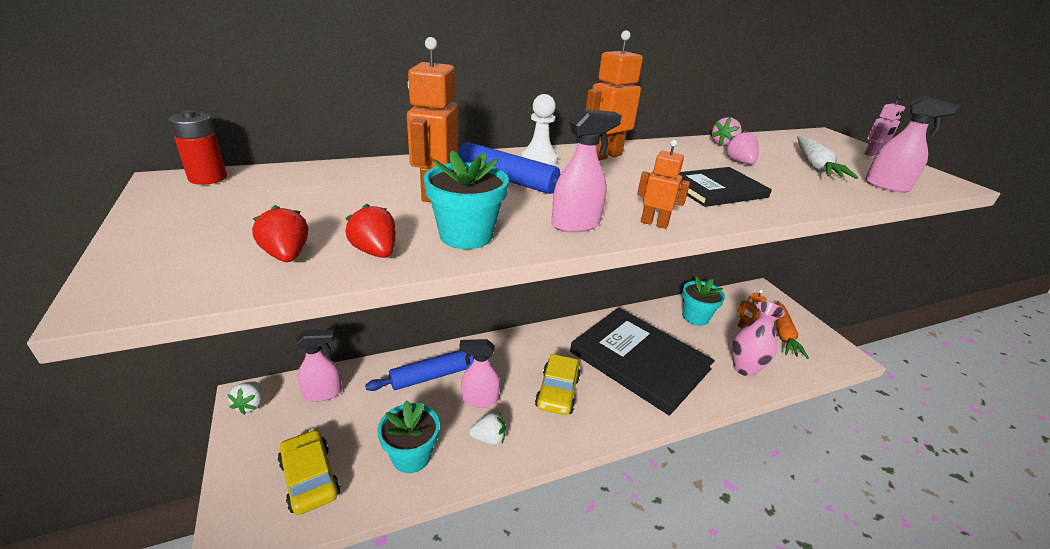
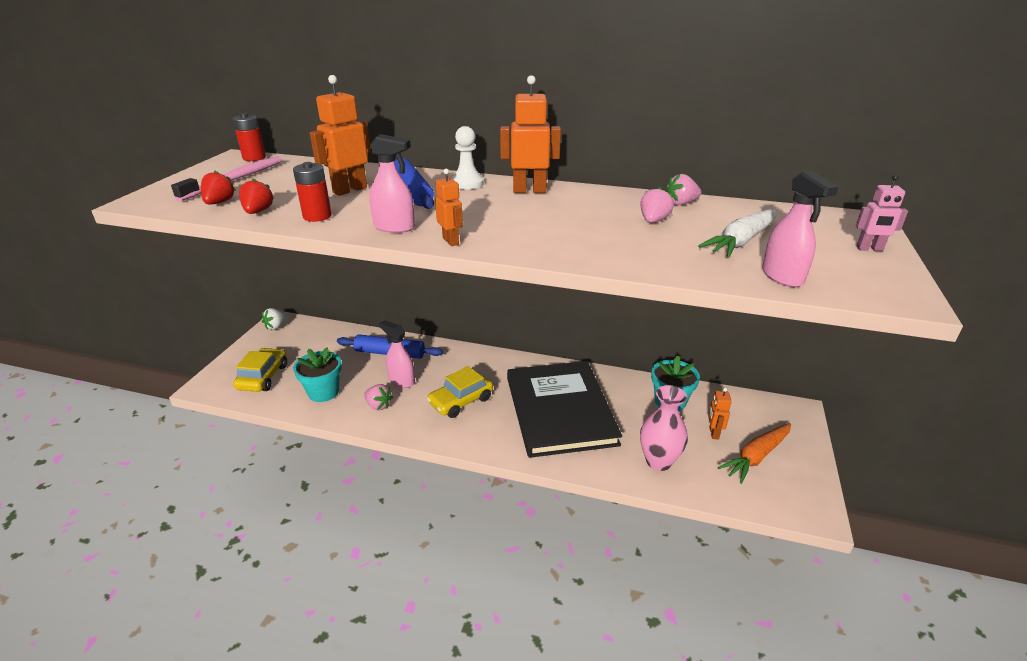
camera: 40 degrees right, 0 degrees up
pink spray bottle [296,330,342,402] -> none
turquoise flower pot [423,150,509,249] -> red battery [293,162,332,222]
white strawberry [469,412,506,445] -> pink strawberry [364,384,393,410]
black book [679,167,772,207] -> none
none -> pink toothbrush [171,157,283,201]

